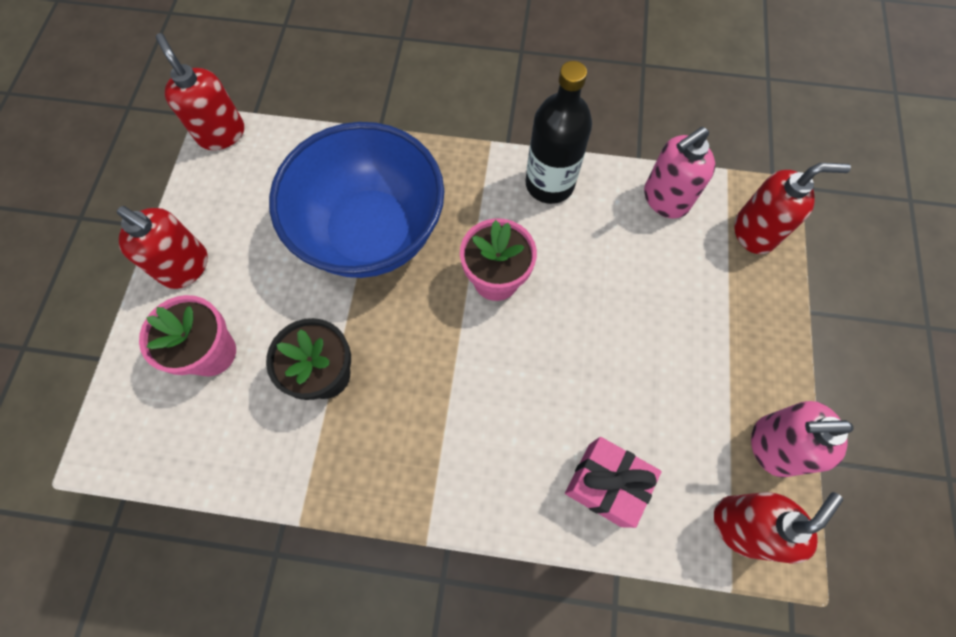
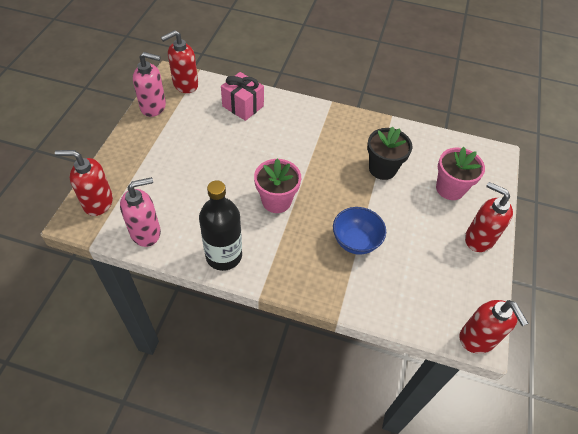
camera: 175 degrees left, 15 degrees down
blue bowl [269,122,444,278] -> blue bowl [333,207,386,255], size x0.48

